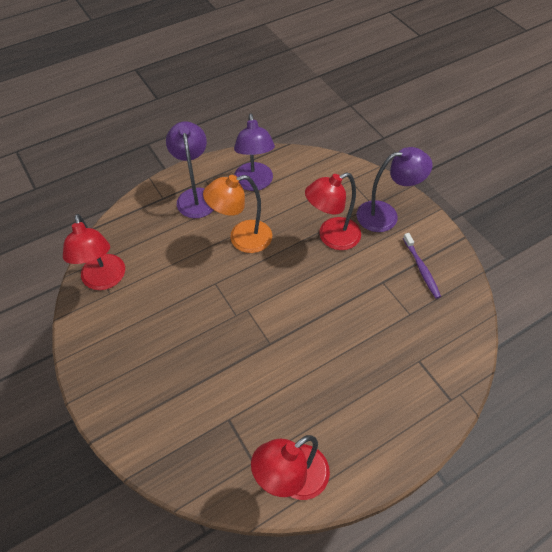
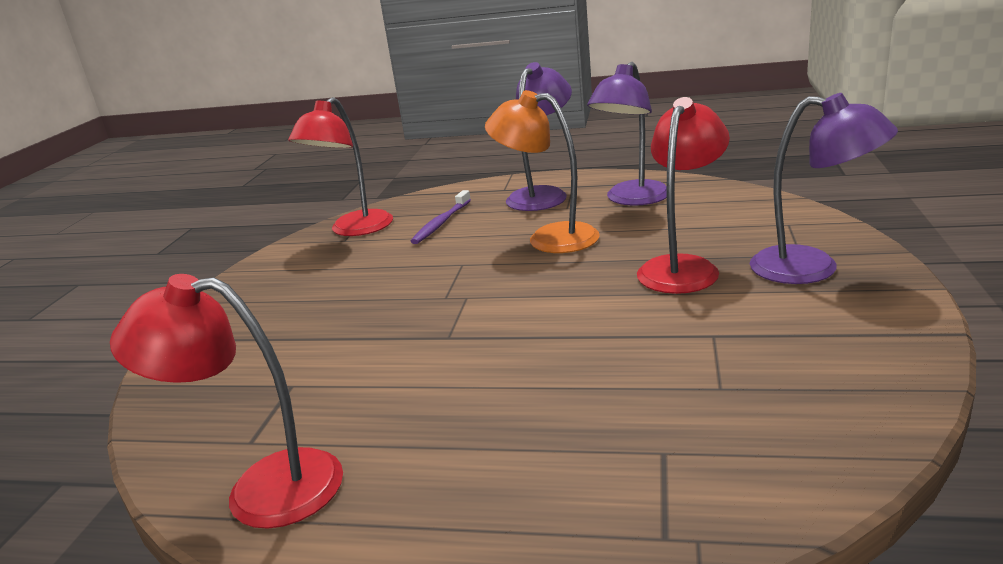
camera: 45 degrees right, 30 degrees down
red lamp [305,172,361,250] -> red lamp turned 105 degrees clockwise [637,97,730,294]
purple toothbrush [403,233,441,299] -> purple toothbrush moved to [411,190,471,244]

